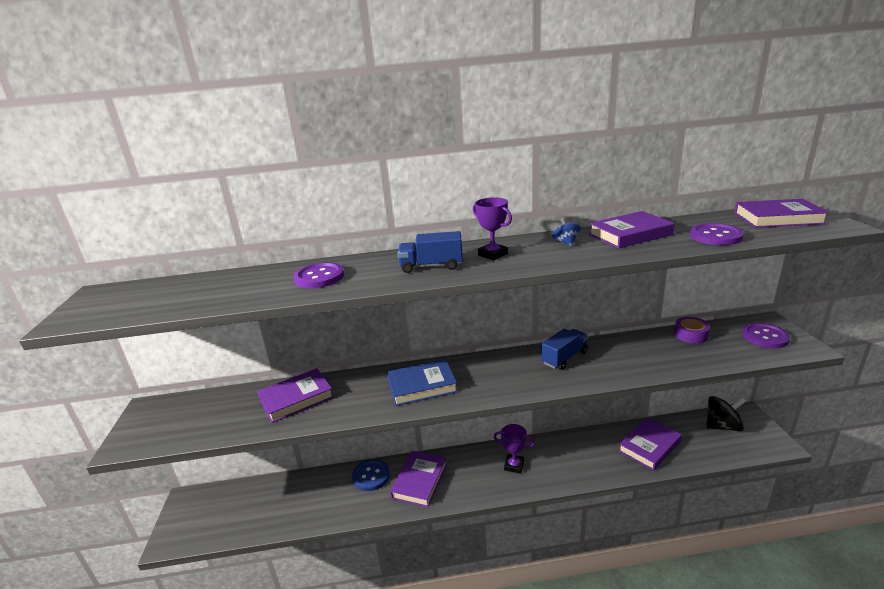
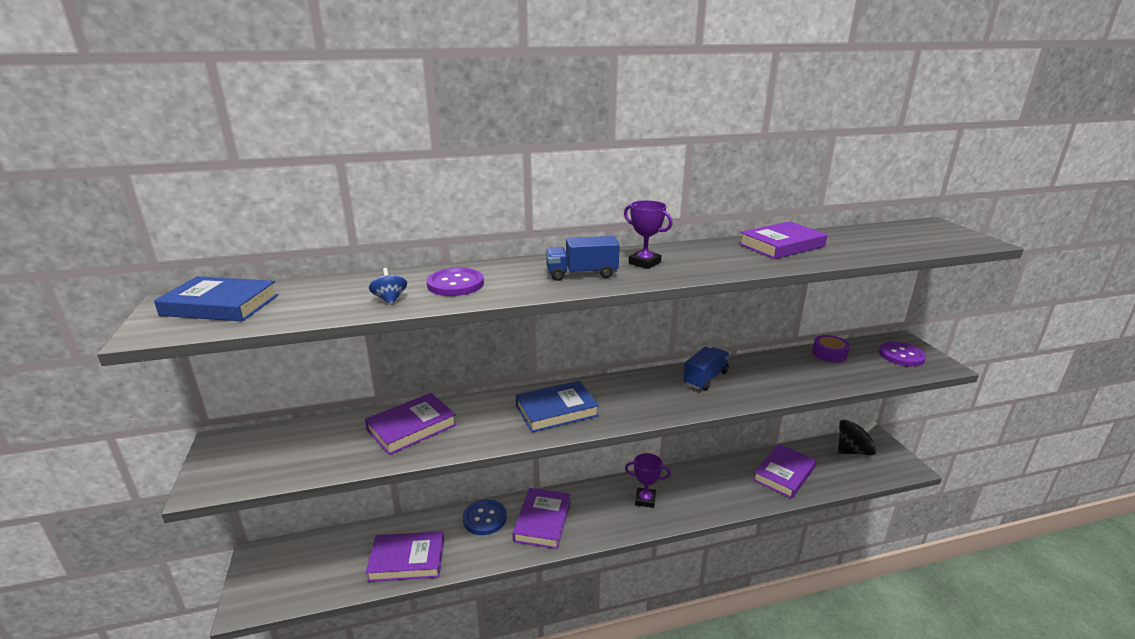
camera: 10 degrees left, 0 degrees up
blue spinning top [552,218,581,246] -> blue spinning top moved to [369,268,407,305]
purple button [690,223,744,245] -> none
purple book [734,199,829,228] -> purple book moved to [366,531,444,582]
none -> blue book [154,276,278,321]

